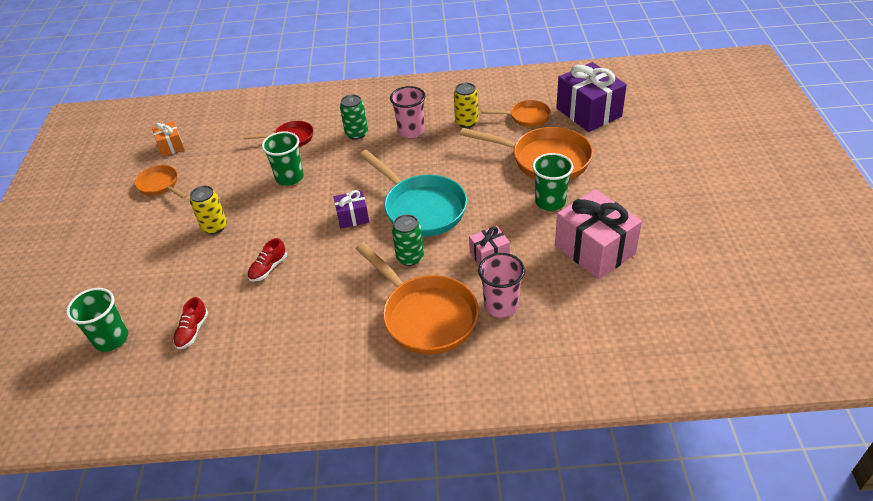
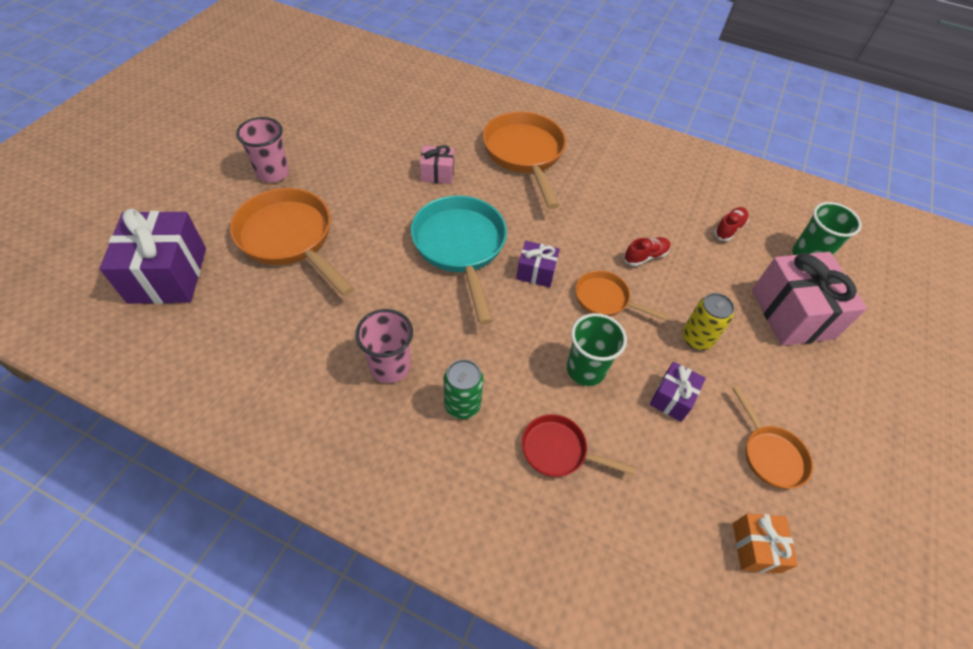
camera: 160 degrees left, 10 degrees up
green can [392,214,424,266] -> none
yellow can [454,83,478,128] -> none
pink cup [478,253,525,318] -> pink cup moved to [236,117,289,183]
orange pan [481,100,551,127] -> orange pan moved to [576,270,670,321]
green cup [532,153,573,211] -> none
pink gift [555,189,642,279] -> pink gift moved to [752,252,867,346]
none -> purple gift [650,361,706,422]

